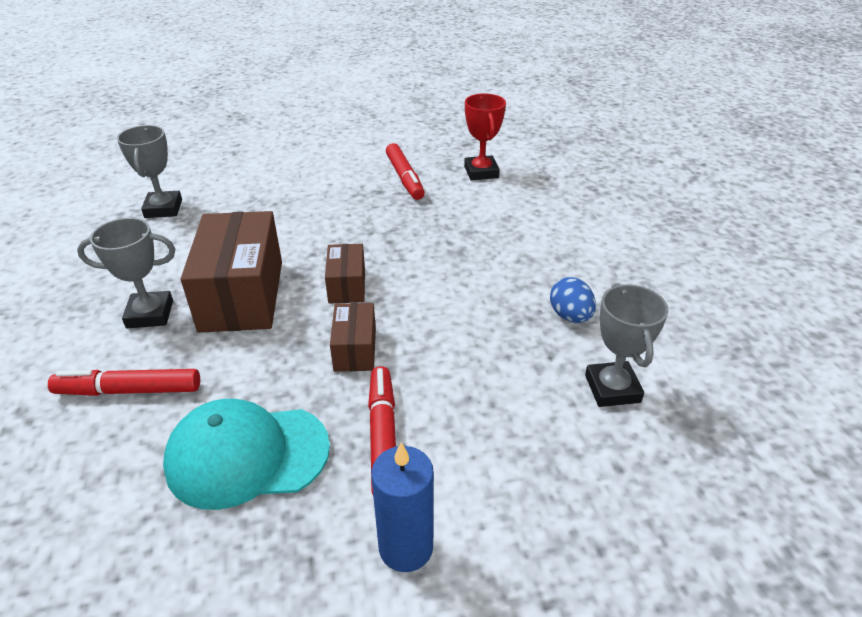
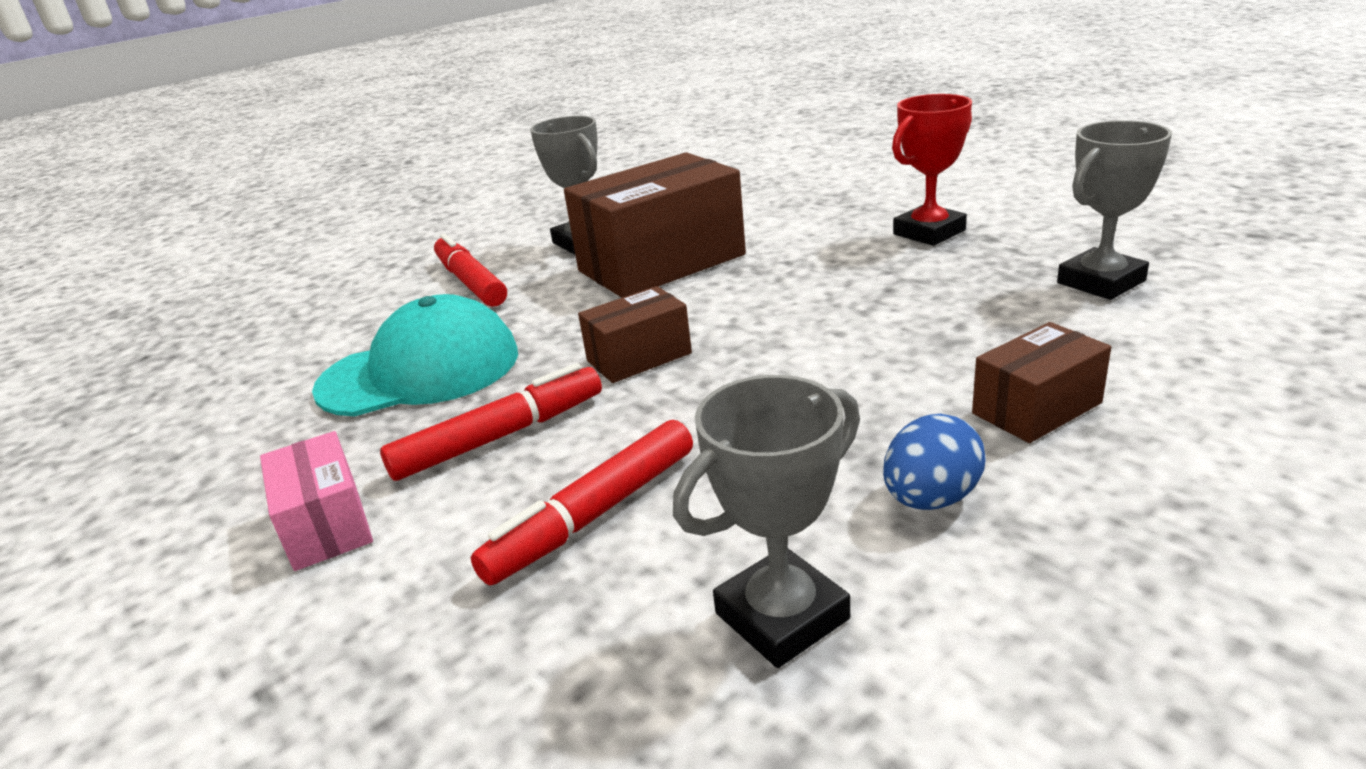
camera: 65 degrees right, 10 degrees down
grey trophy [117,125,182,218] -> grey trophy moved to [1057,120,1172,300]
turquoise cap [163,399,330,510] -> turquoise cap turned 105 degrees clockwise [312,294,518,416]
brown box [325,244,365,304] -> brown box moved to [972,322,1111,443]
blue candle [371,443,434,572] -> pink box [260,431,373,571]
red marker [386,143,425,200] -> red marker moved to [471,420,693,585]
red trophy [464,94,506,180] -> red trophy moved to [892,94,972,246]

